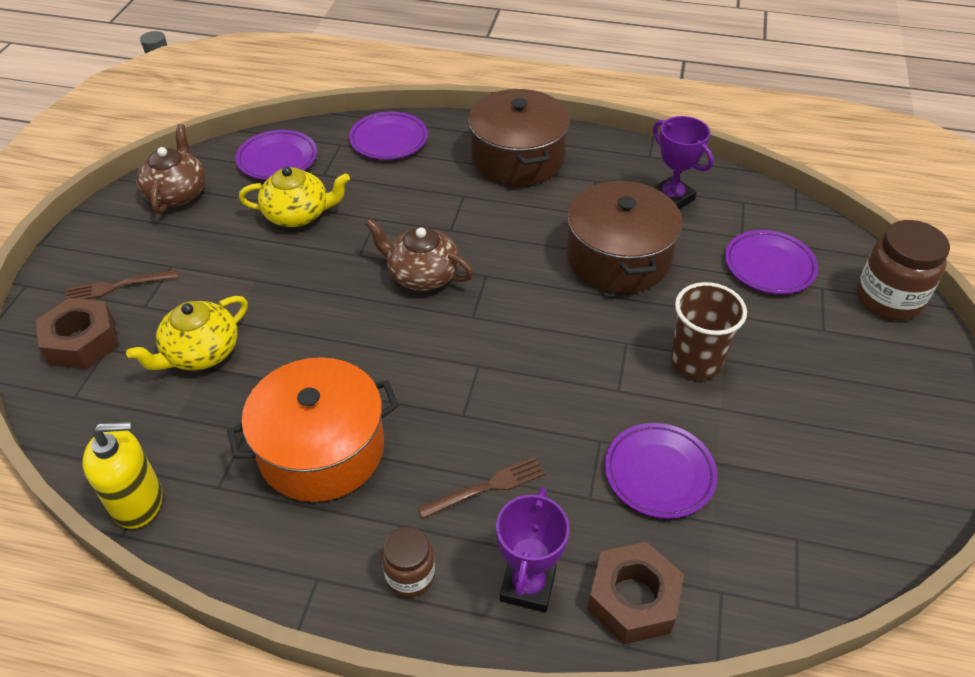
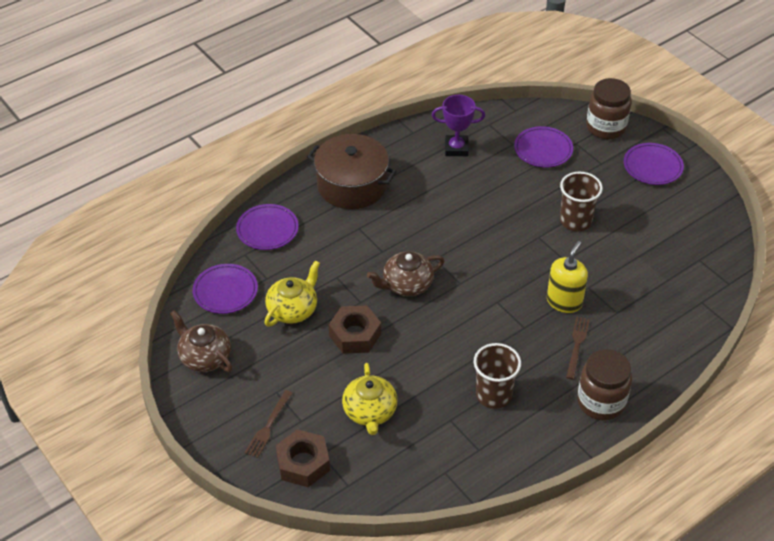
camera: 50 degrees left, 0 degrees up
yellow soap dispenser [83,421,163,529] -> yellow soap dispenser moved to [547,241,588,313]
orange pot [227,357,399,502] -> brown cup [473,343,521,409]
brown jar [382,527,435,597] -> brown jar [577,349,632,420], size x1.70
purple trophy [496,488,570,612] -> none
brown pot [567,179,682,293] -> none
brown nut [587,542,684,645] -> brown nut moved to [329,305,381,354]
purple plate [605,423,717,519] -> purple plate moved to [624,143,684,185]

